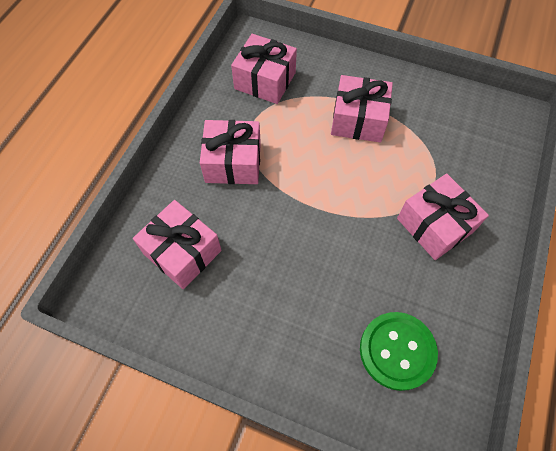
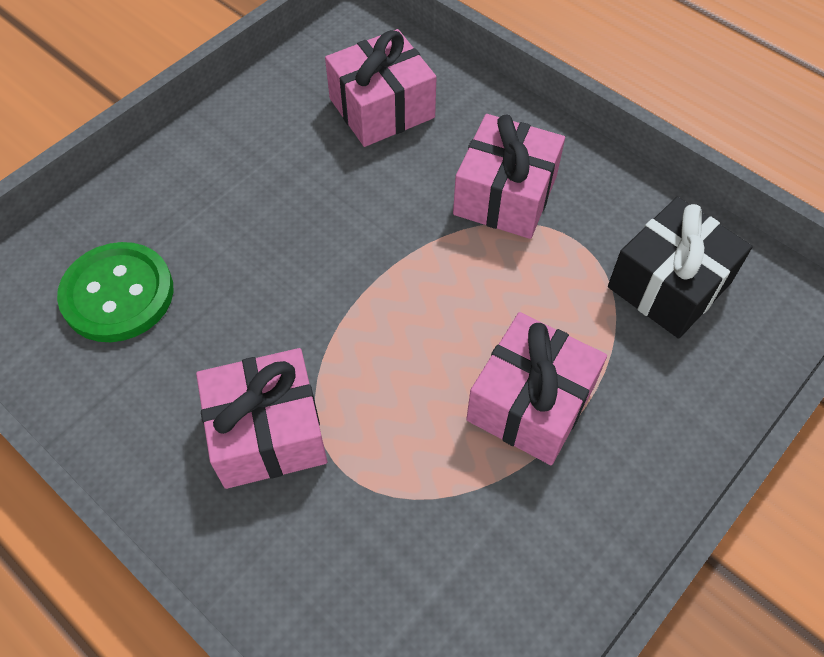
camera: 110 degrees right, 5 degrees down
pink gift [231,34,297,104] -> black gift [608,197,753,339]

